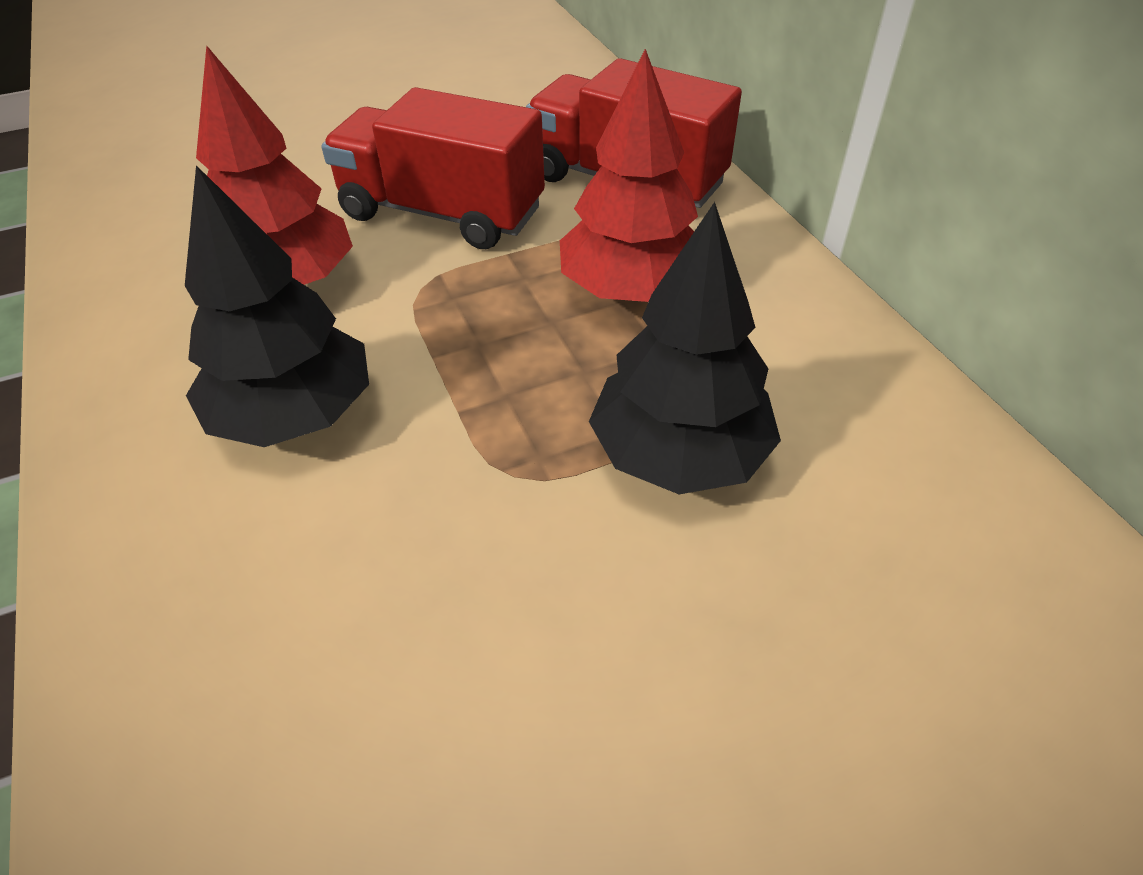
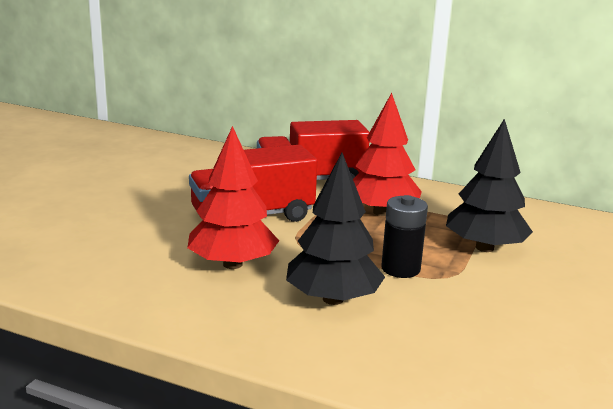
camera: 45 degrees left, 25 degrees down
none -> black battery [381,195,428,278]

